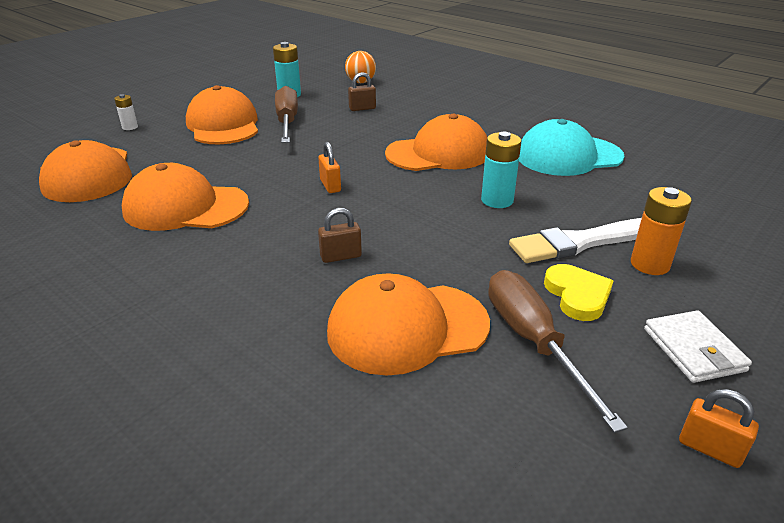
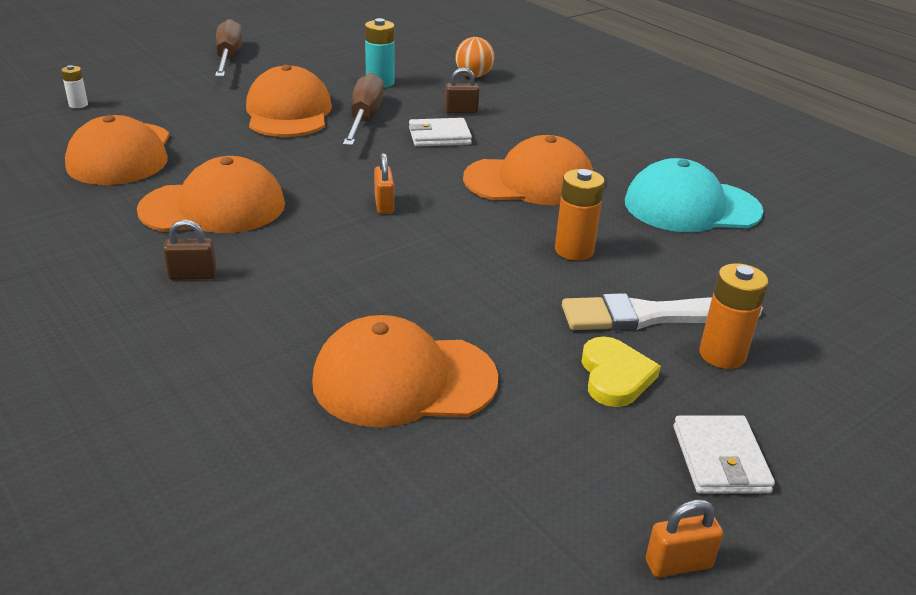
camera: 10 degrees right, 0 degrees up
white battery [114,94,138,130] -> white battery moved to [61,65,88,108]
orange cap [122,163,249,231] -> orange cap turned 150 degrees clockwise [137,156,285,233]
brown padlock [318,208,362,263] -> brown padlock moved to [163,220,217,280]
turquoise battery [481,132,521,208] -> orange battery [555,169,605,261]
brown screwdriver [488,270,628,433] -> brown screwdriver moved to [215,19,243,77]
orange padlock [679,389,759,468] -> orange padlock turned 60 degrees counterclockwise [646,500,723,577]
none -> white wallet [409,118,472,147]

